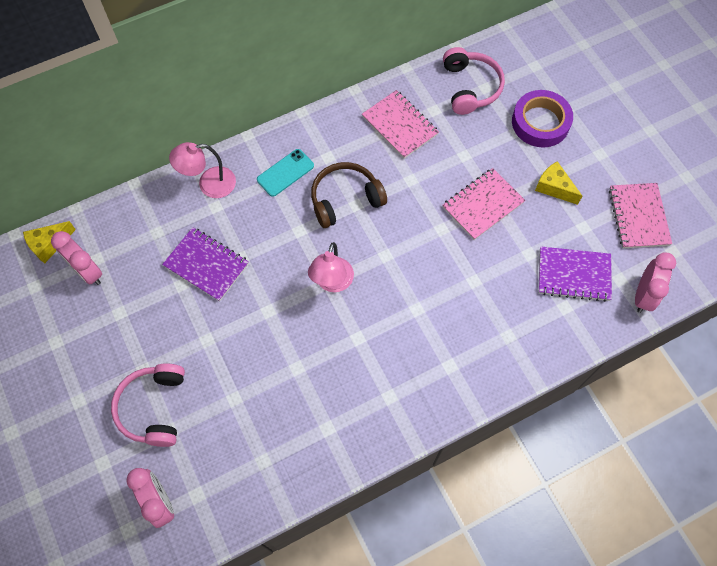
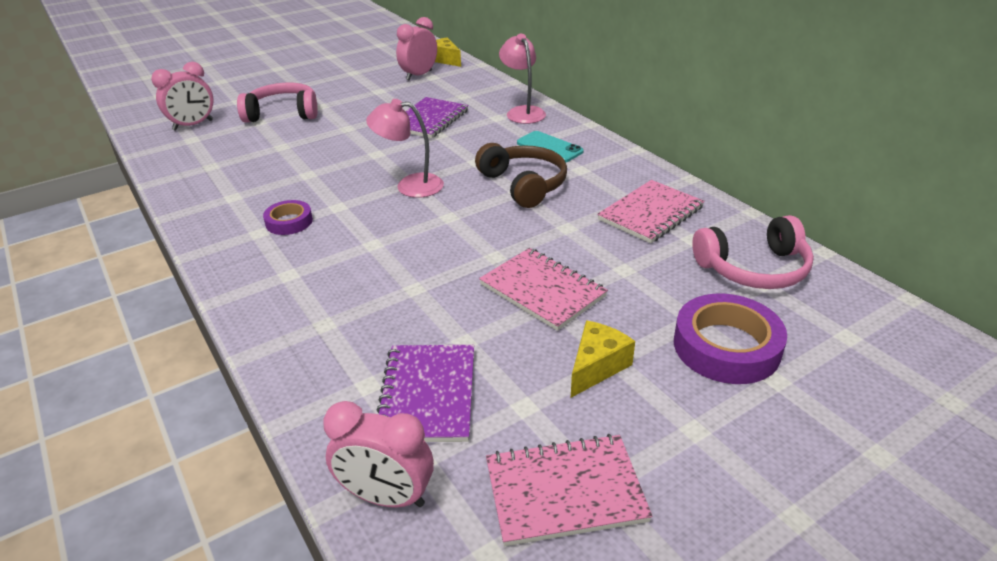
camera: 85 degrees right, 30 degrees down
none -> purple tape [263,200,313,235]

